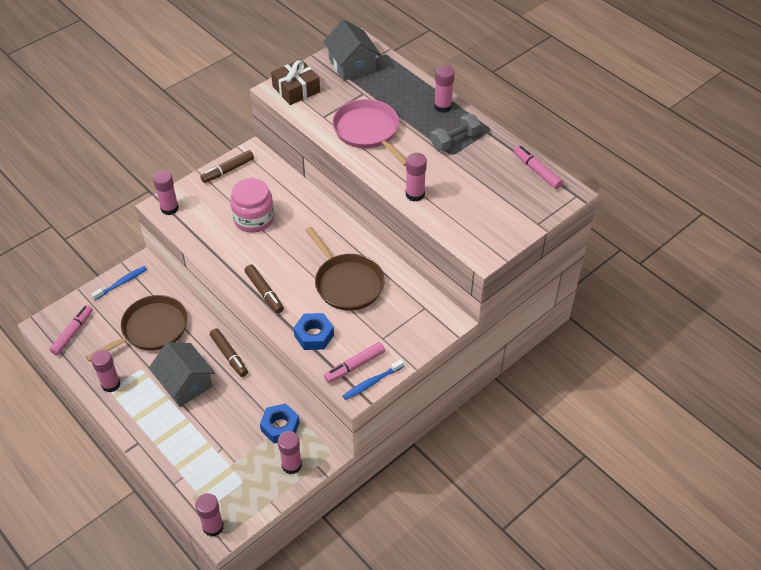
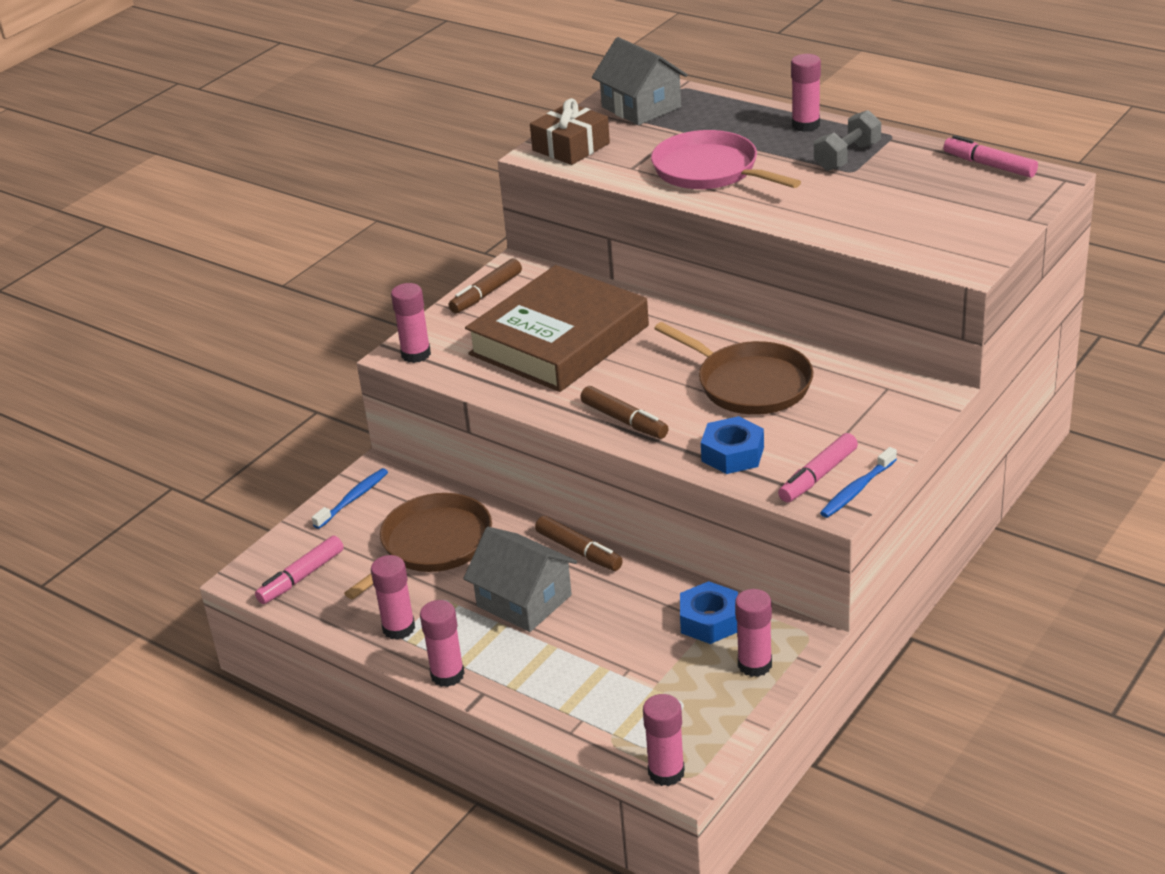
camera: 10 degrees left, 15 degrees down
pink marker [49,305,93,355] -> pink marker turned 150 degrees counterclockwise [255,536,344,604]
pink jar [230,178,274,233] -> brown book [465,265,649,392]
pink glue stick [406,153,427,202] -> pink glue stick moved to [420,600,465,687]

